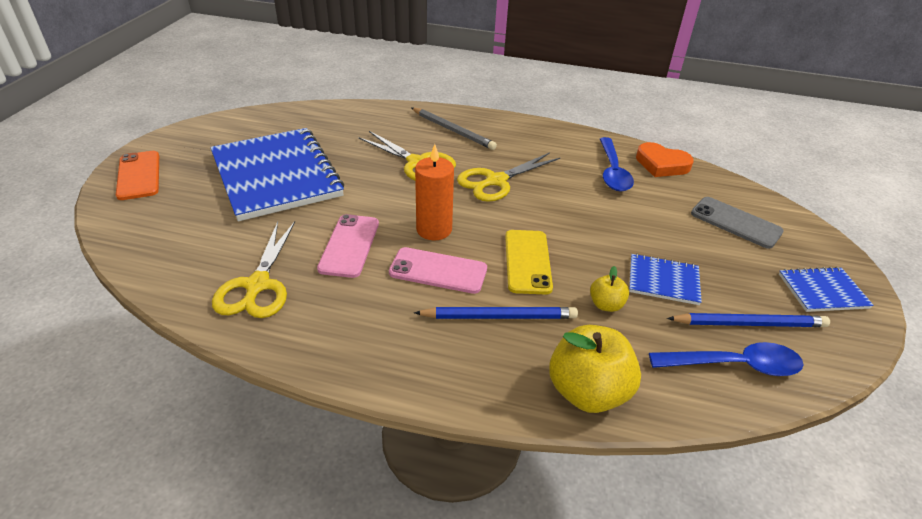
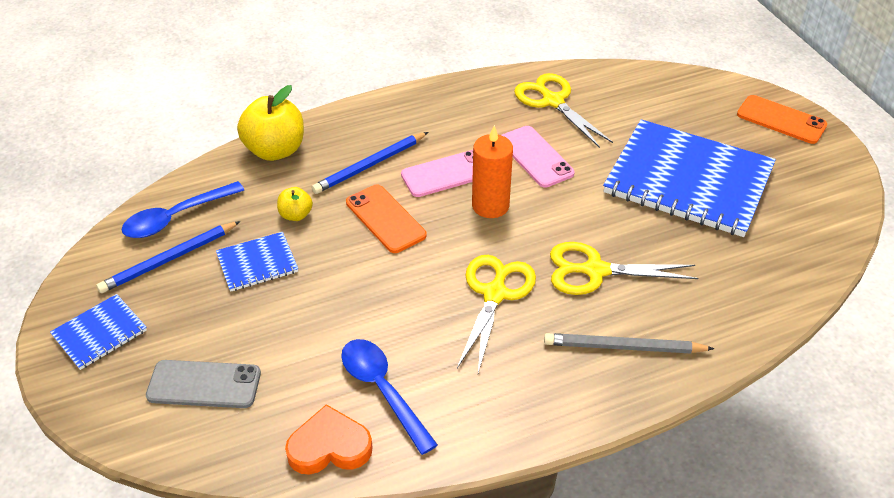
camera: 145 degrees right, 5 degrees up
yellow phone [505,230,553,295] -> orange phone [346,185,427,253]

